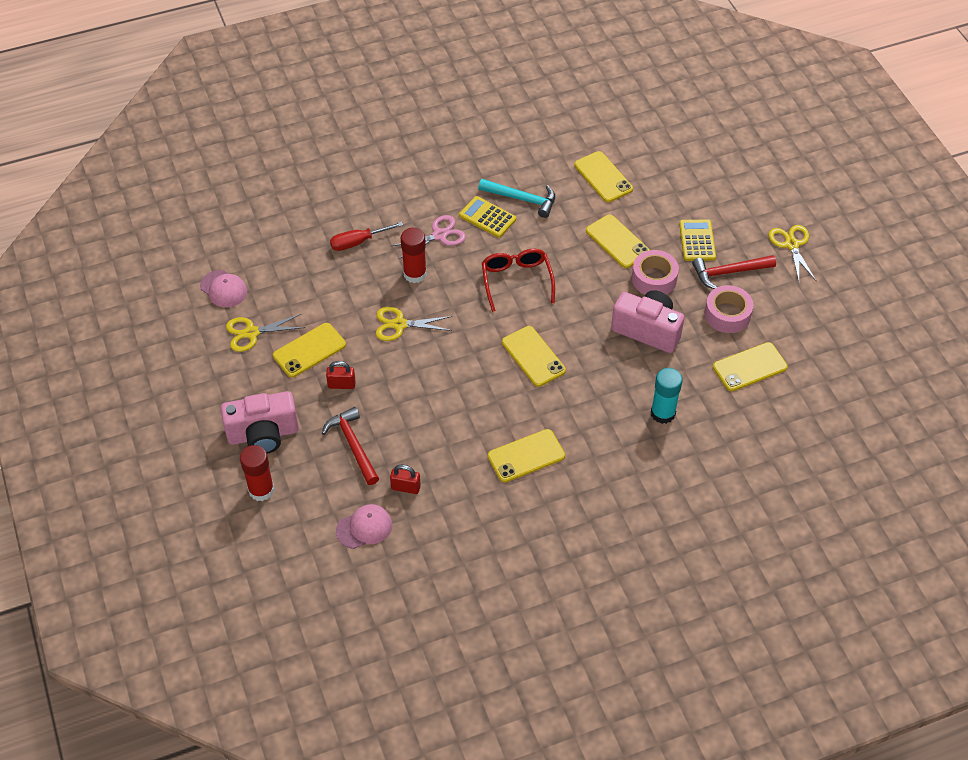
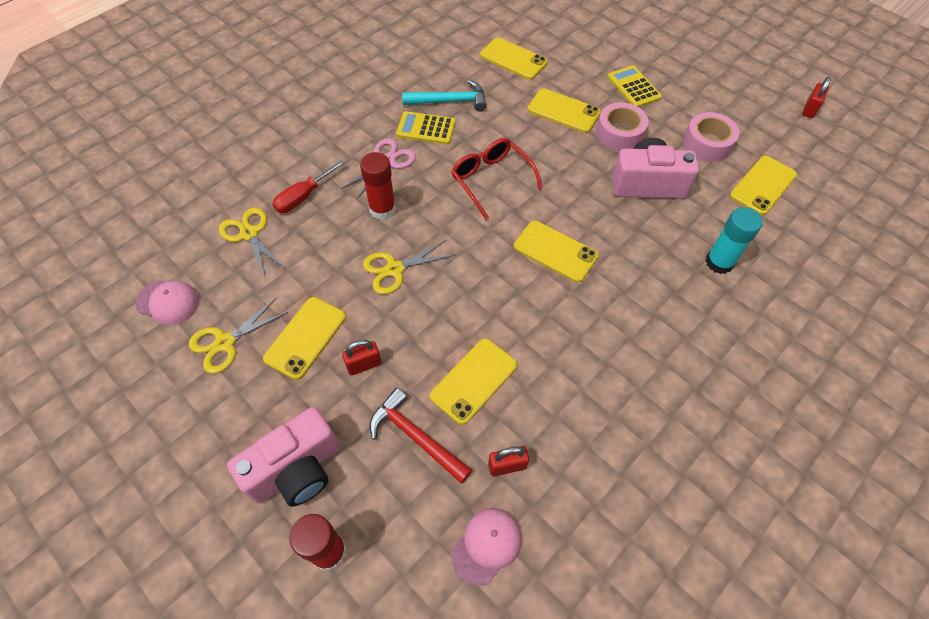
camera: 25 degrees left, 5 degrees up
yellow phone [488,429,565,482] -> yellow phone moved to [430,338,517,425]
red hammer [692,255,776,289] -> none
yellow scissors [769,225,816,281] -> yellow scissors moved to [219,207,286,277]
none -> red padlock [802,77,831,118]

